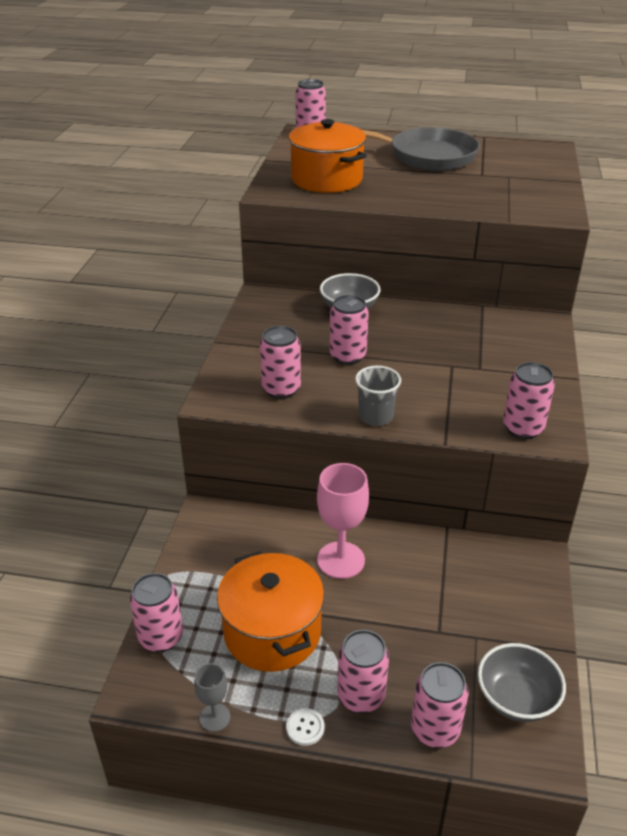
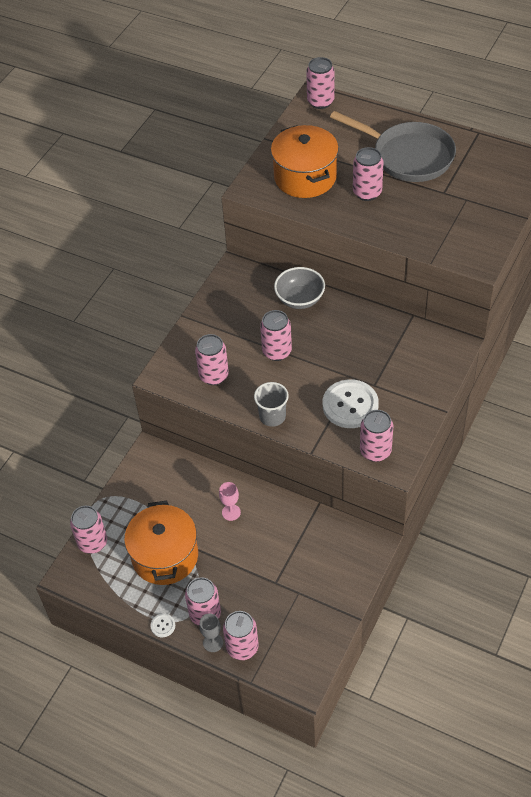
camera: 20 degrees right, 15 degrees up
grey goblet [194,663,230,732] -> grey goblet moved to [199,614,223,652]
pink goblet [317,463,369,579] -> pink goblet [219,482,241,521], size x0.54
grey bowl [478,643,566,722] -> none
none -> white button [323,379,379,428]
none -> pink can [353,147,384,201]

